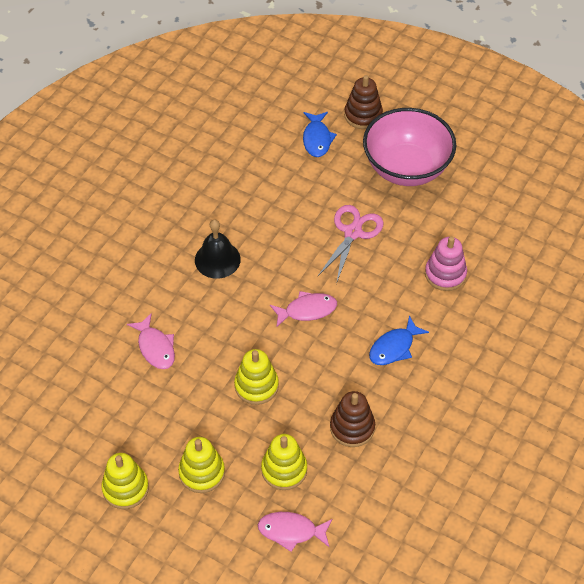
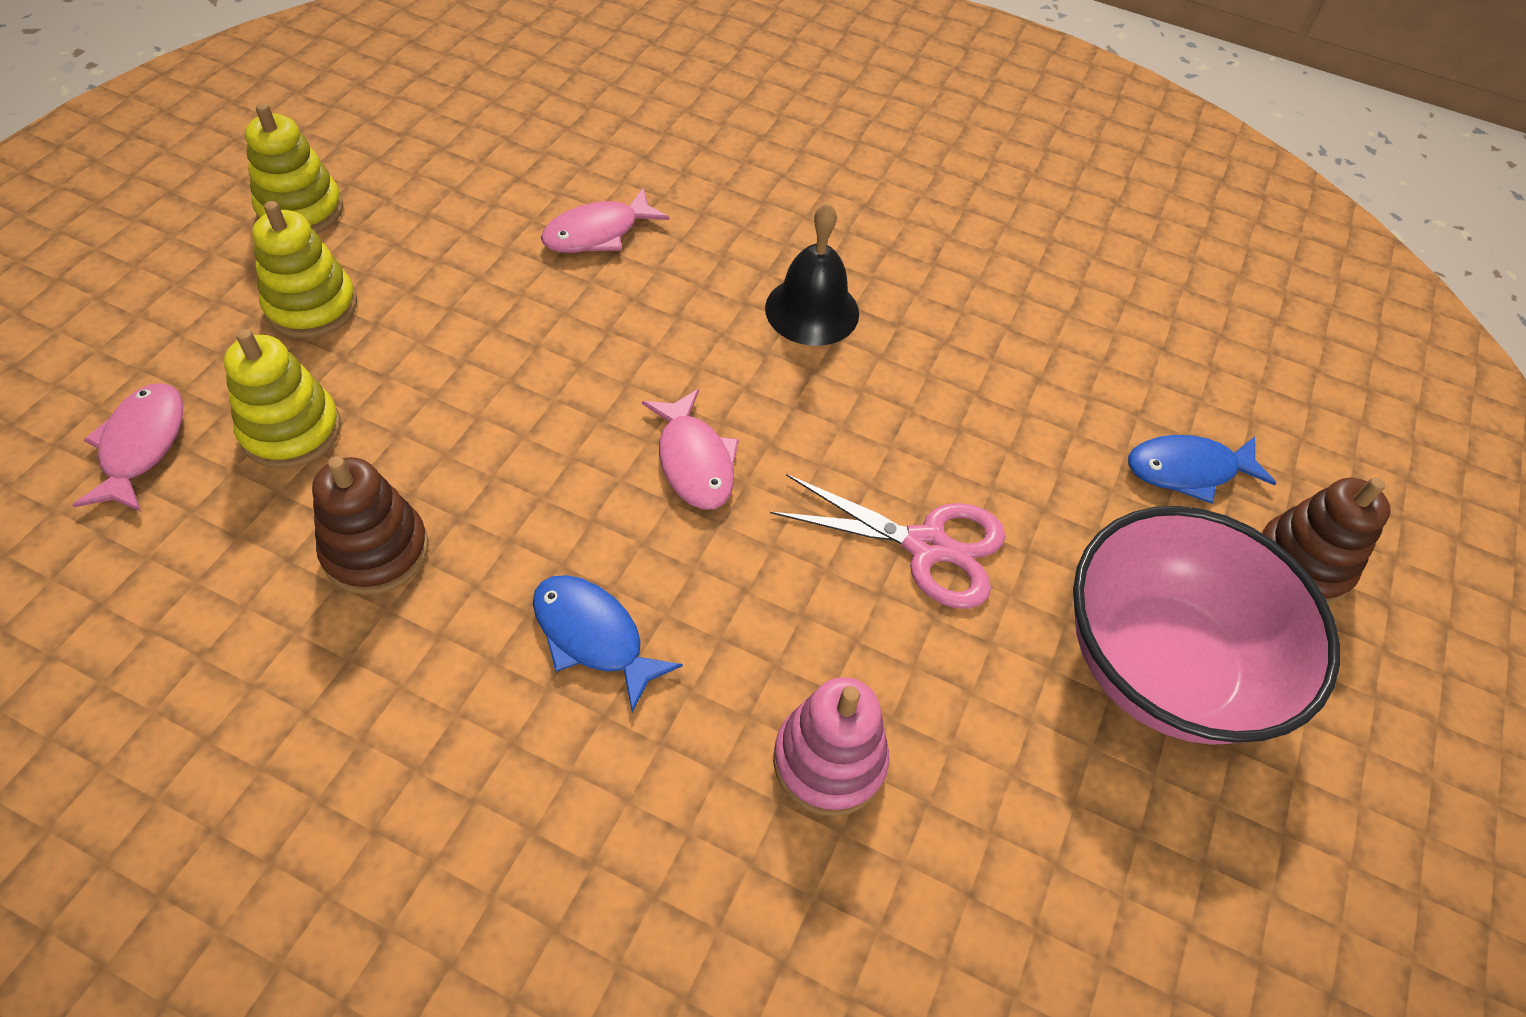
camera: 80 degrees right, 0 degrees up
yellow stacking toy [234,349,279,405] -> none

